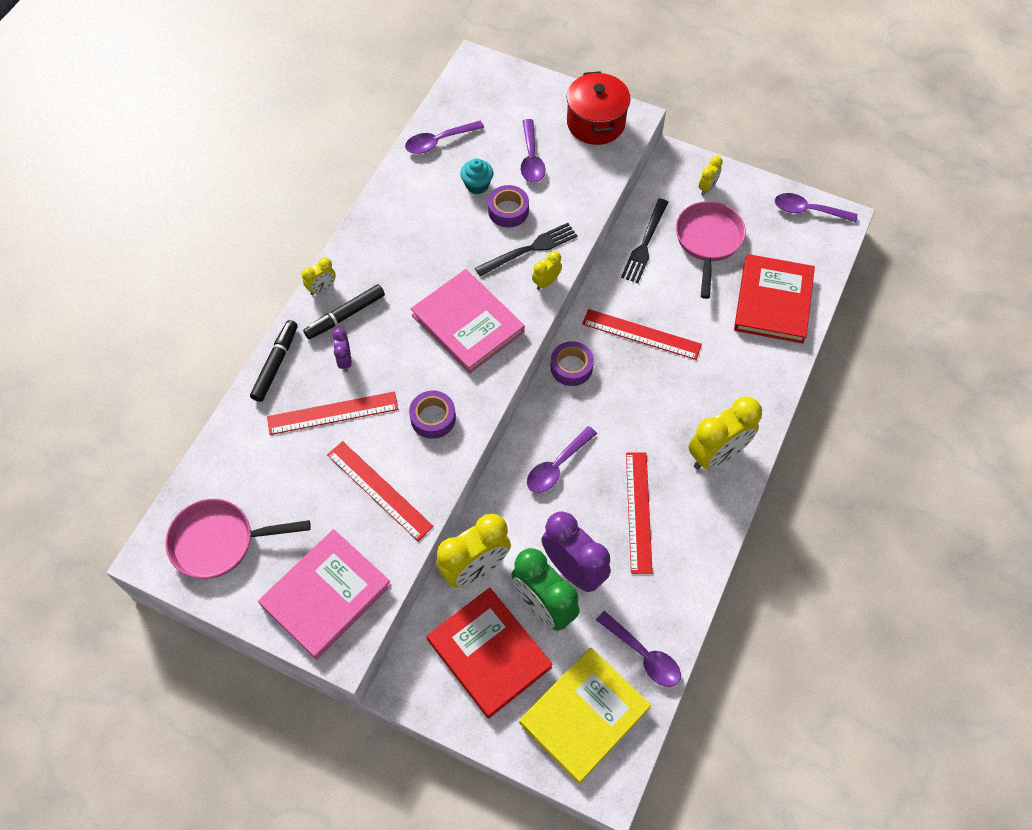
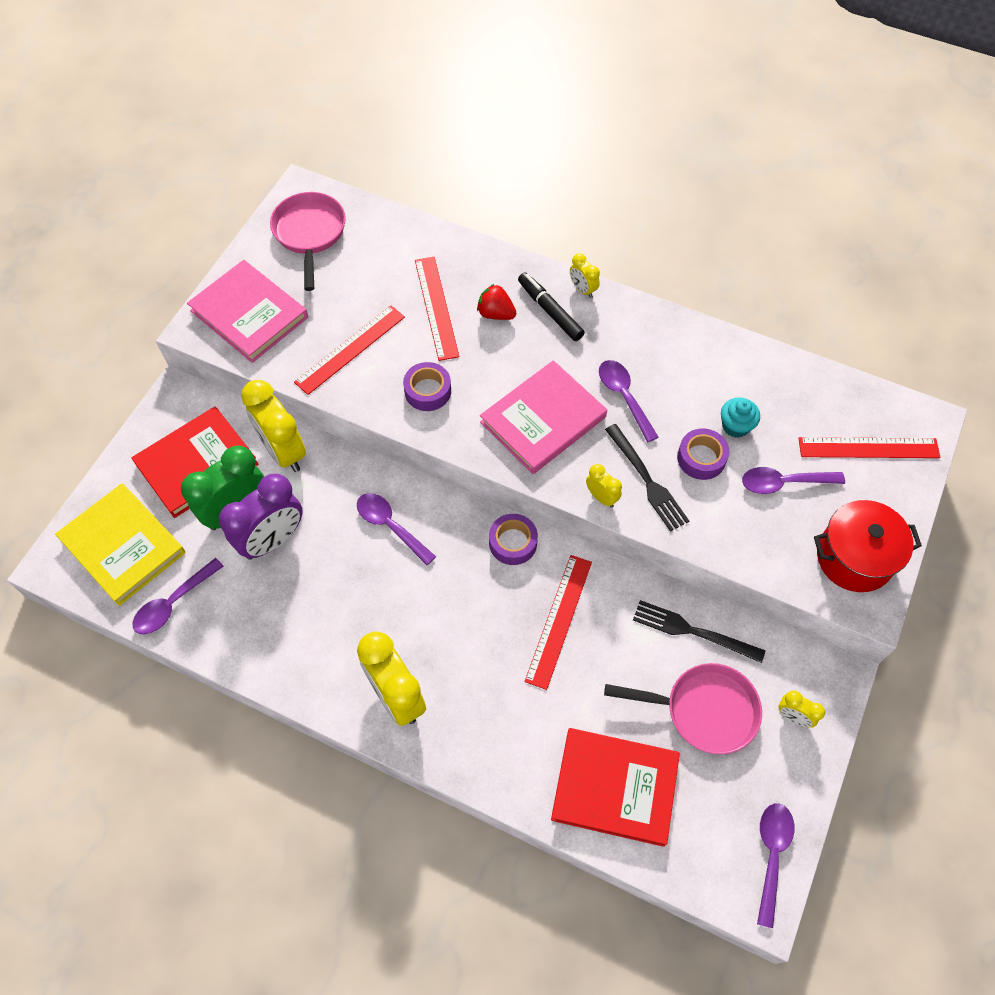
camera: 90 degrees right, 0 degrees up
black marker [250,320,298,402] -> none
purple clock [332,328,352,372] -> red strawberry [477,284,516,320]
purple spoon [405,121,484,154] -> purple spoon moved to [599,360,659,442]
red ruler [626,452,653,574] -> red ruler moved to [798,437,940,458]

